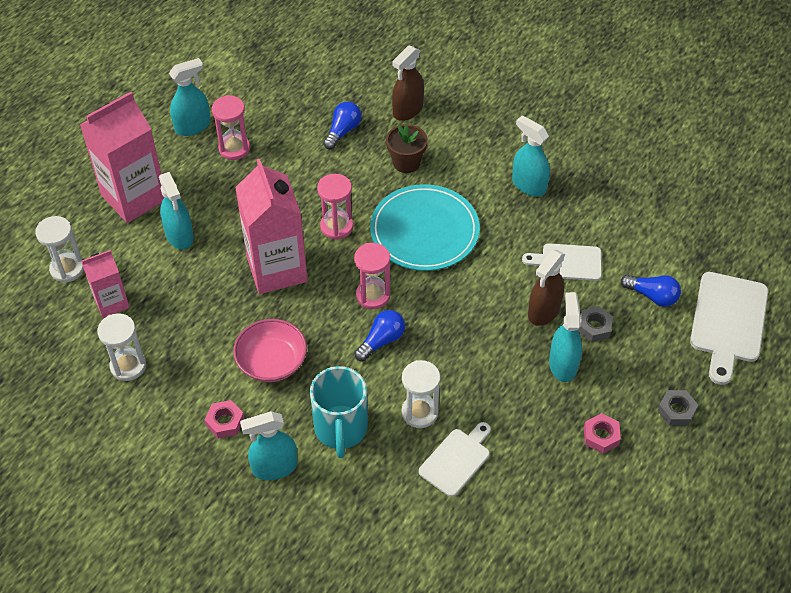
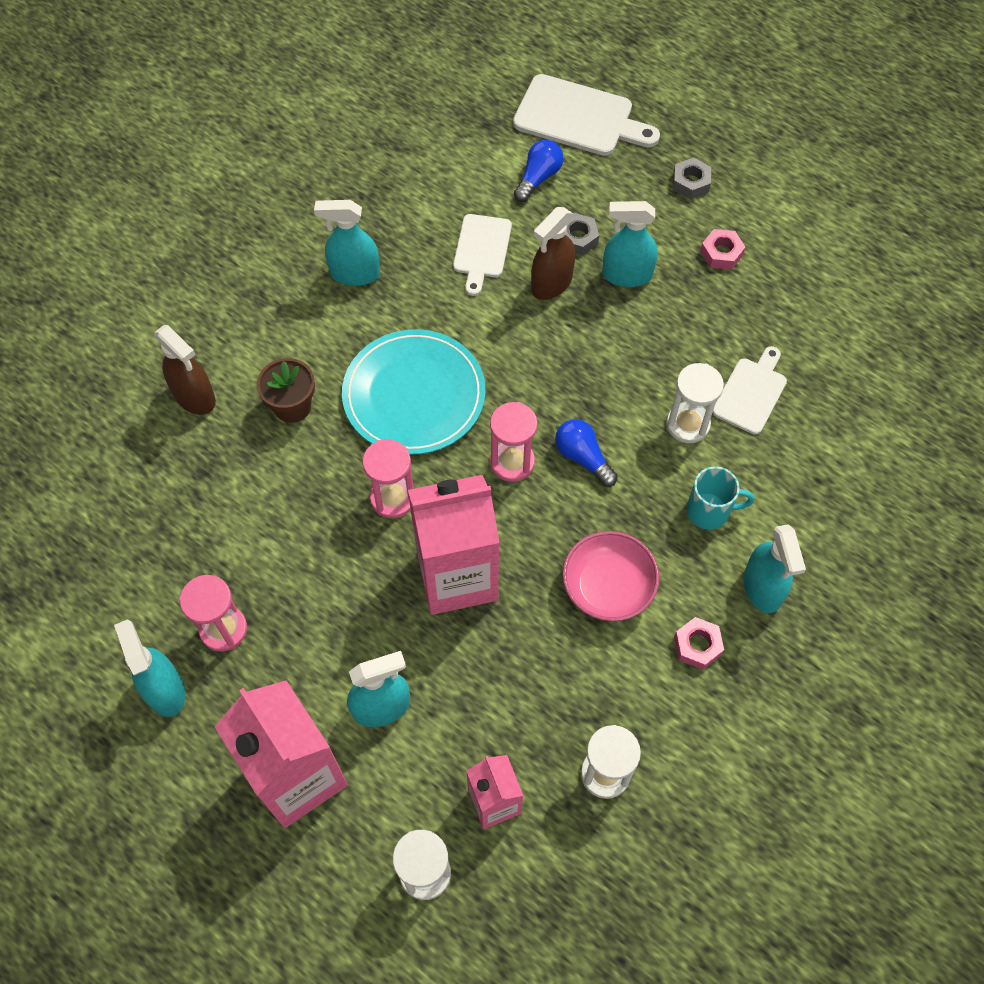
camera: 85 degrees left, 10 degrees up
turquoise mug [310,366,368,458] -> turquoise mug [687,466,754,530], size x0.65
blue light bulb [323,102,361,150] -> none
white cutting board [419,422,491,497] -> white cutting board turned 75 degrees clockwise [713,346,787,435]
turquoise spray bottle [512,115,550,196] -> turquoise spray bottle turned 45 degrees clockwise [314,200,380,286]
brown spray bottle [528,250,565,326] -> brown spray bottle turned 90 degrees clockwise [531,207,575,300]

